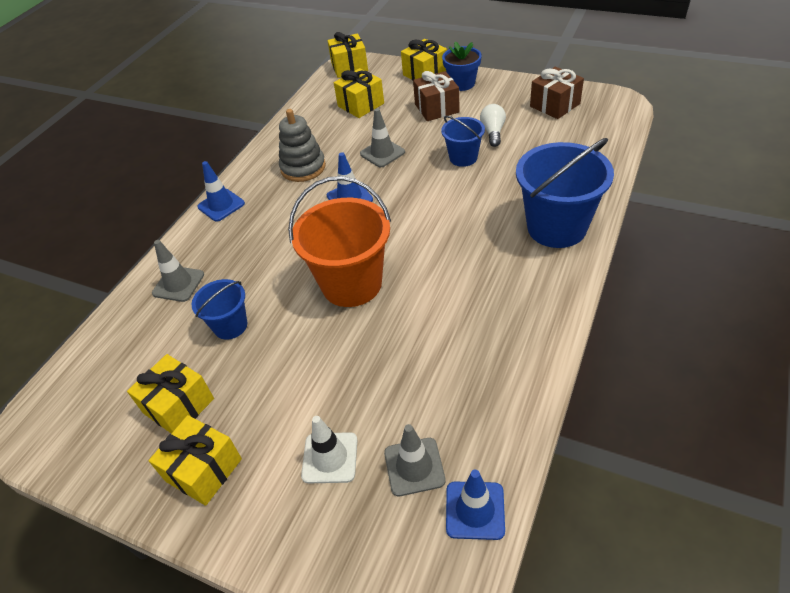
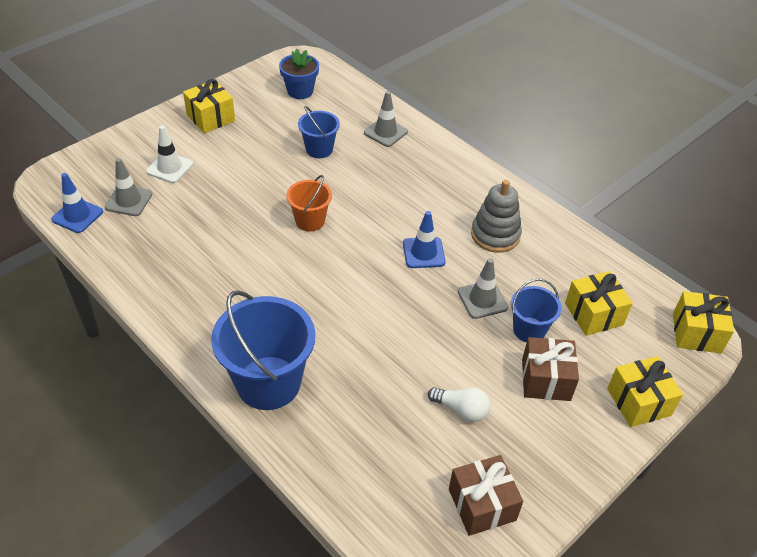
camera: 105 degrees right, 0 degrees up
yellow gift [127,354,214,434] -> none
blue traffic cone [197,161,245,222] -> none
orange bucket [288,176,391,307] -> orange bucket [286,175,332,232], size x0.54
blue bucket [441,116,485,167] -> blue bucket moved to [511,279,562,342]
blue flower pot [442,41,482,91] -> blue flower pot moved to [279,49,319,99]

